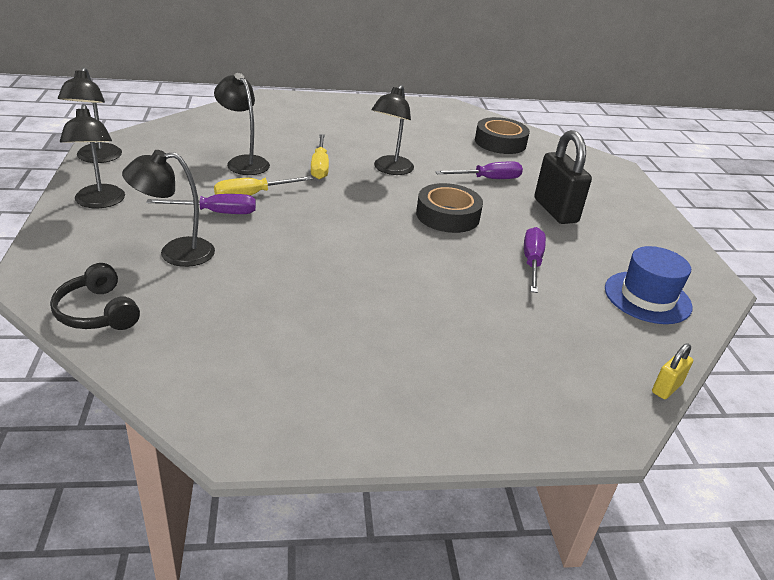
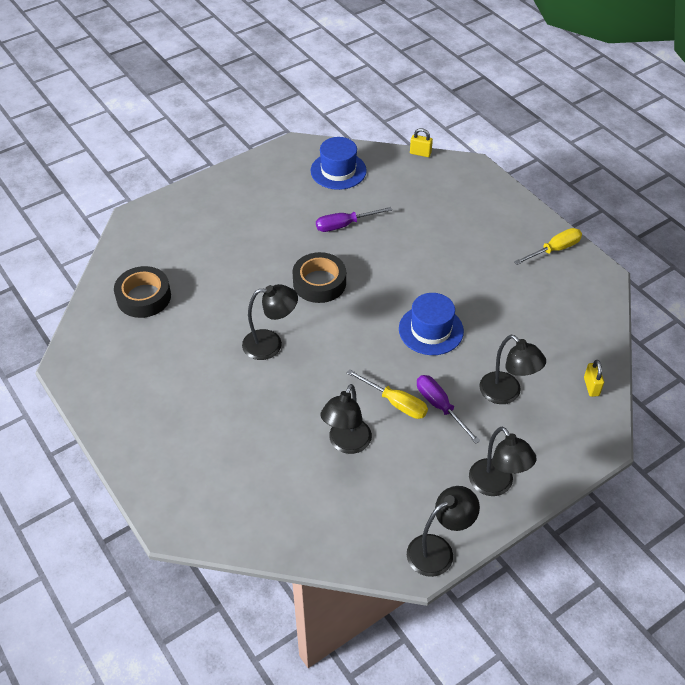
camera: 115 degrees left, 15 degrees up
black headphones [50,263,140,330] -> yellow padlock [584,360,604,397]
black lamp [60,104,125,208] -> black lamp turned 105 degrees clockwise [469,426,537,496]
yellow screwdriver [311,134,329,179] -> yellow screwdriver moved to [514,228,582,265]
purple screwdriver [435,161,523,179] -> none
black padlock [534,130,592,224] -> none
none -> blue hat [399,293,464,355]

